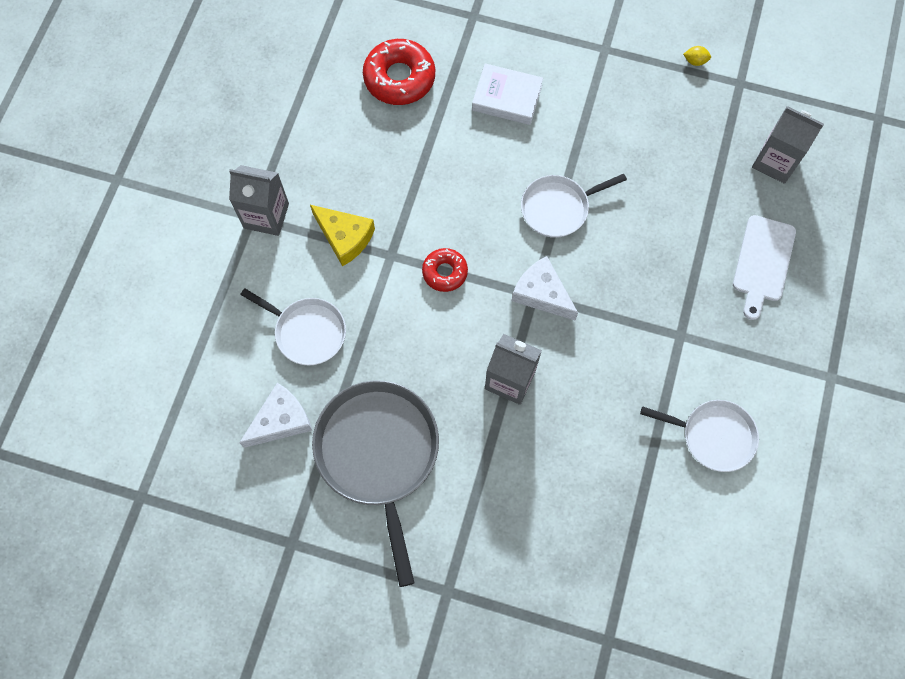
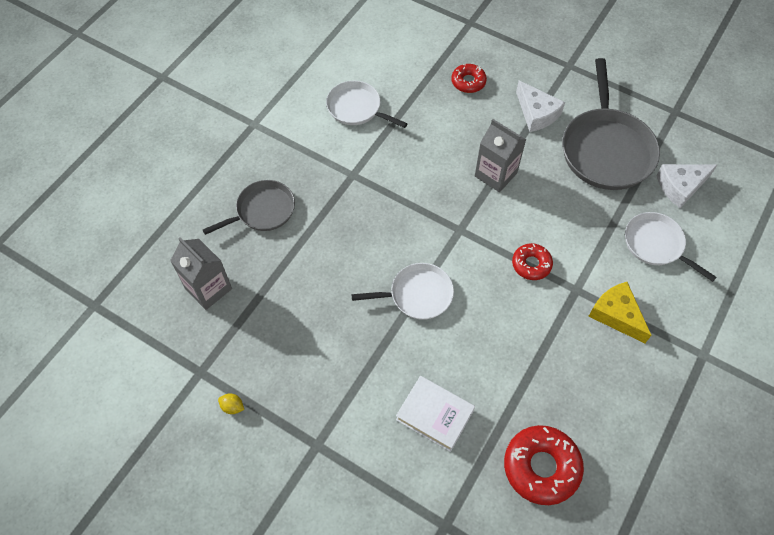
camera: 165 degrees left, 10 degrees down
grey carton [229,165,289,236] -> none
white cheese [512,256,578,320] -> white cheese moved to [516,80,565,132]
white cutting board [733,215,796,320] -> grey pan [203,180,295,235]
none -> red donut [451,64,487,93]

